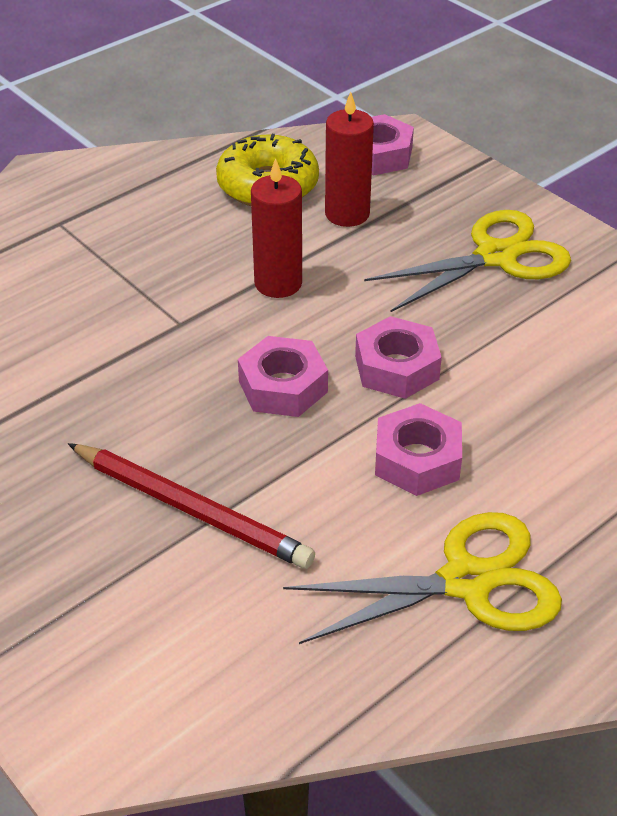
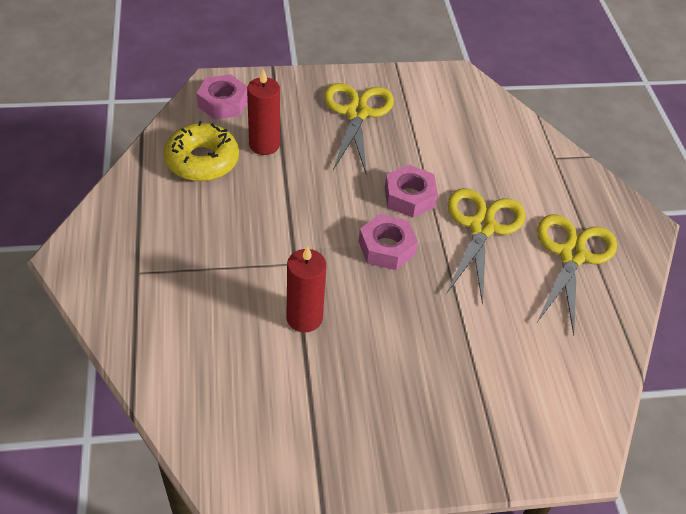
camera: 60 degrees left, 5 degrees up
red pencil [68,443,315,569] -> none
red candle [251,158,302,298] -> red candle moved to [287,245,326,332]
pink nut [375,403,462,496] -> yellow scissors [446,188,526,305]

